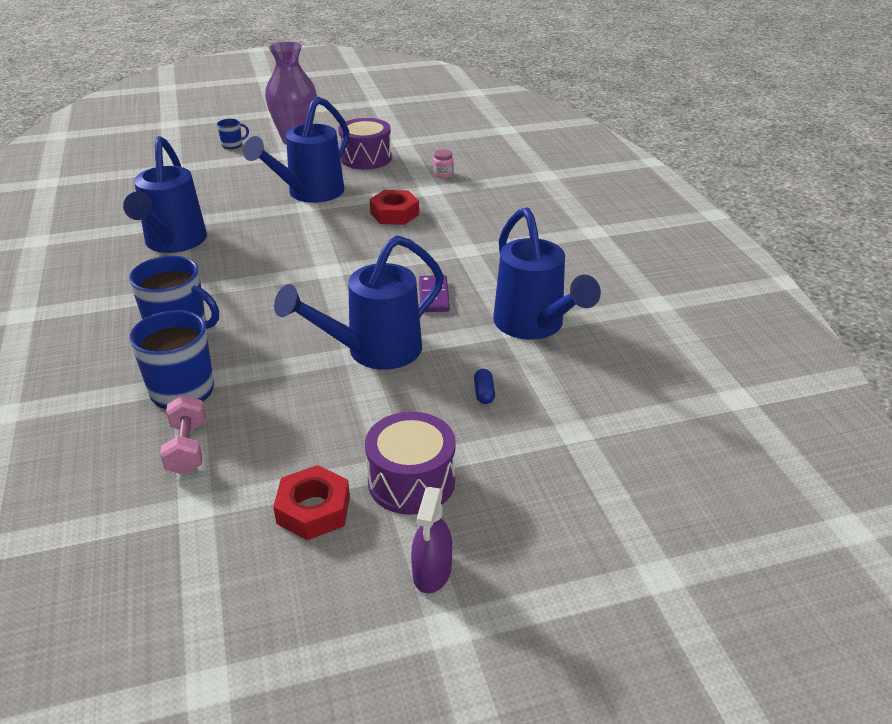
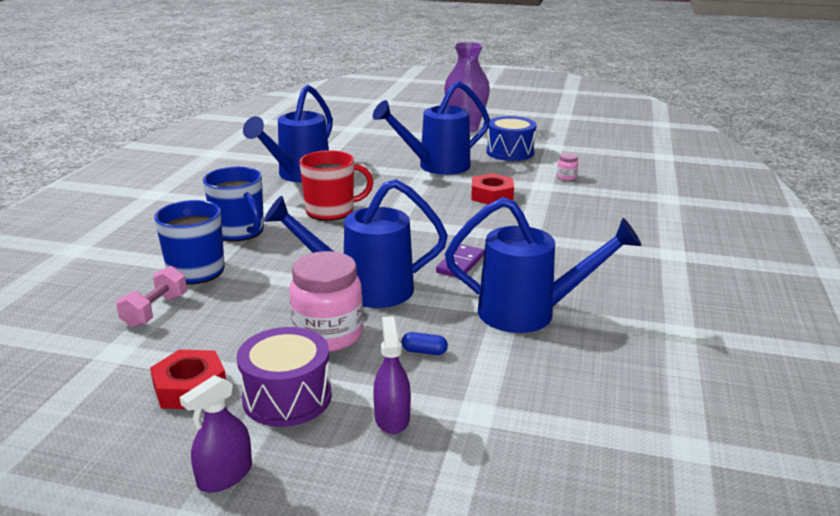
camera: 30 degrees right, 10 degrees down
blue mug [217,119,249,149] -> none
purple drum [338,118,392,170] -> blue drum [486,116,537,161]
blue capsule [474,369,495,404] -> blue capsule turned 75 degrees clockwise [402,332,448,355]
blue watering can [493,207,601,340] -> blue watering can turned 90 degrees counterclockwise [445,197,641,333]
none -> pink jar [289,251,363,352]
none -> red mug [299,150,373,221]
none -> purple spray bottle [373,316,411,434]

